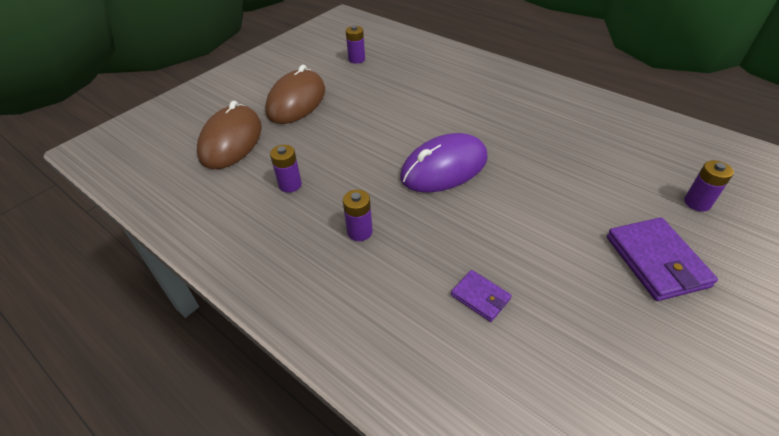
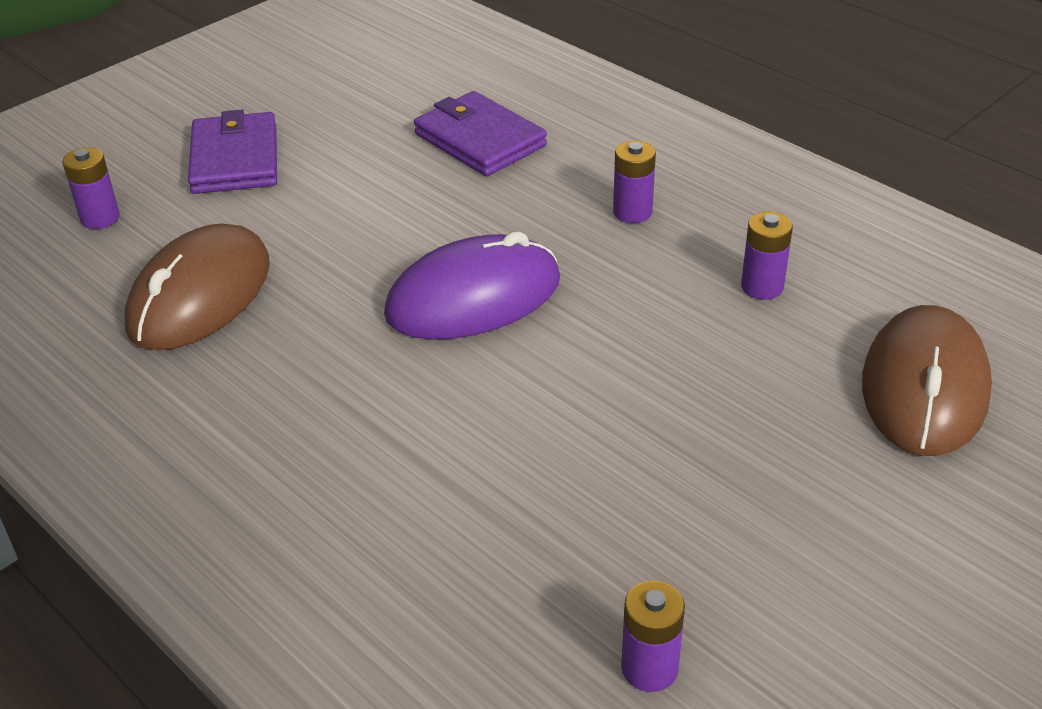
camera: 175 degrees left, 5 degrees down
brown mouse [265,65,325,124] -> brown mouse moved to [124,223,270,350]
purple wallet [451,270,512,322] -> purple wallet [414,91,547,176], size x1.83

